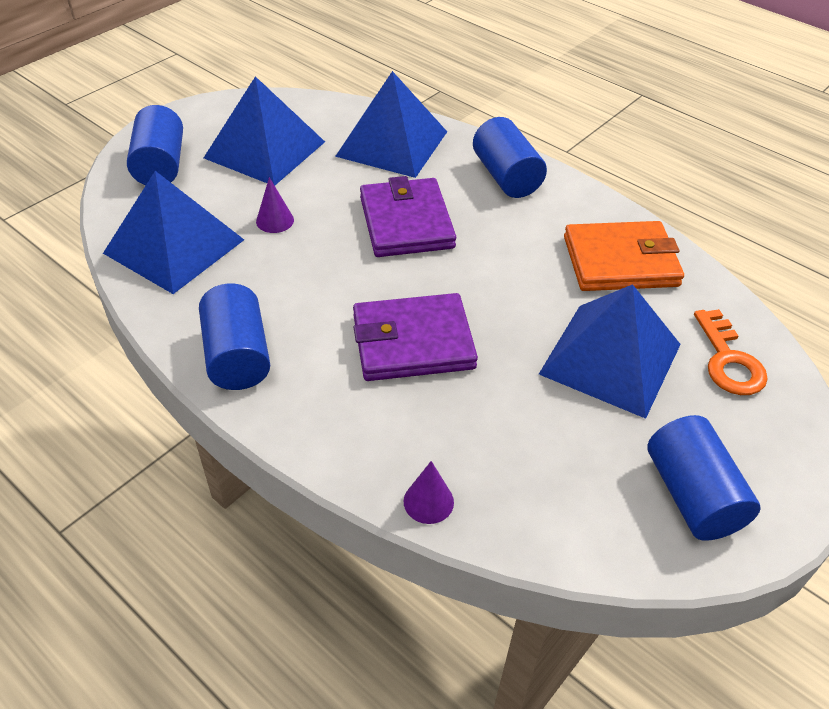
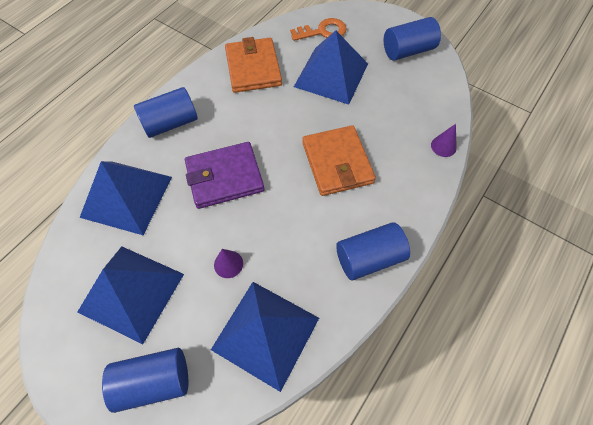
camera: 95 degrees left, 15 degrees up
purple wallet [353,293,478,381] -> orange wallet [302,125,376,196]

